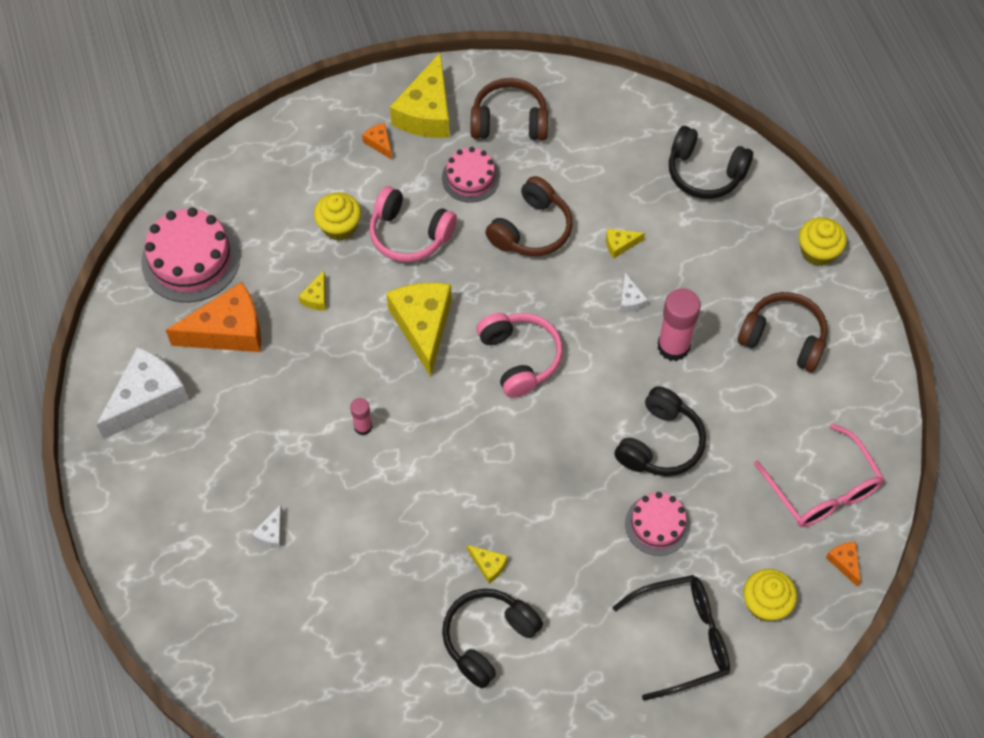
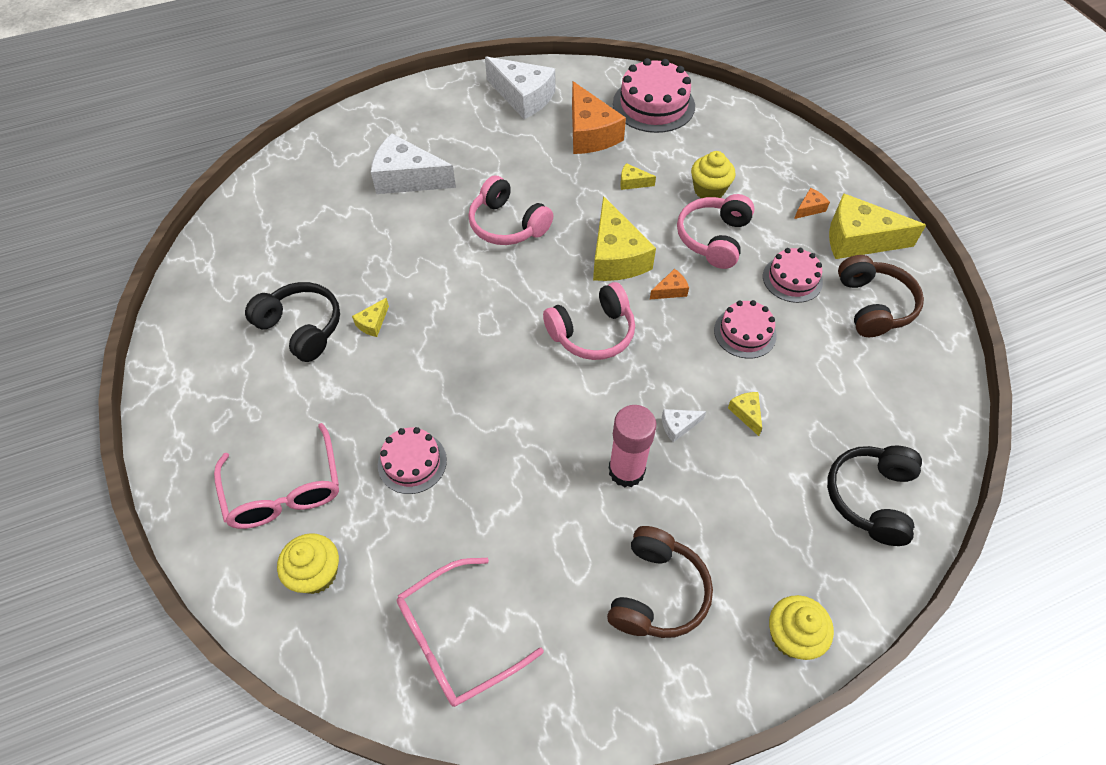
camera: 85 degrees right, 5 degrees down
white cheese [251,504,283,549] -> white cheese [371,134,456,194], size x2.29
pink glue stick [350,398,372,435] -> pink headphones [468,175,553,245]
yellow cheese [386,283,452,377] -> yellow cheese turned 90 degrees clockwise [593,196,656,281]
brown headphones [485,176,573,256] -> pink cake [714,300,777,359]
black glasses [612,575,730,701] -> pink glasses [214,423,339,529]
black headphones [615,386,706,476] -> none
orange cheese [826,542,861,587] -> orange cheese moved to [650,269,689,299]

